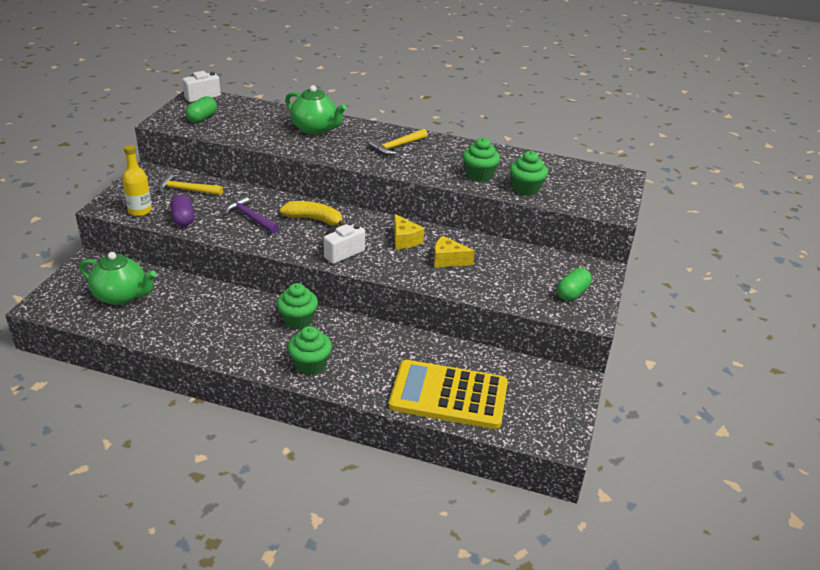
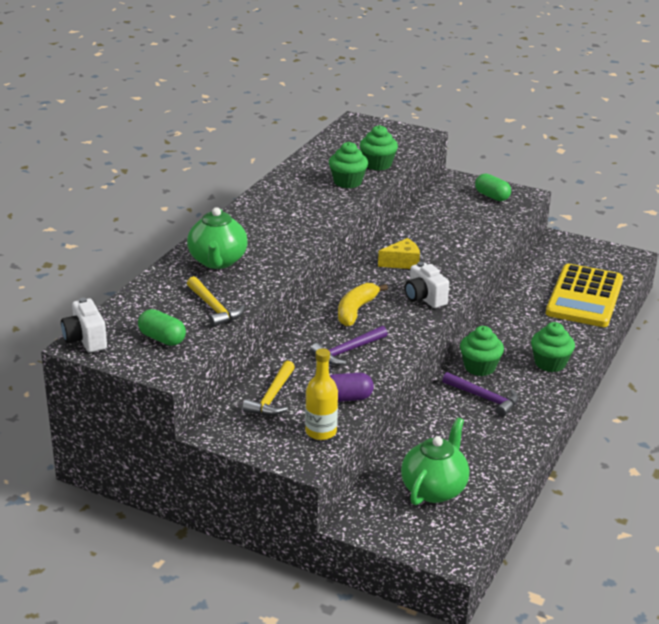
camera: 80 degrees left, 5 degrees down
green teapot [285,85,347,135] -> green teapot turned 135 degrees clockwise [187,207,248,269]
yellow hammer [369,129,427,155] -> yellow hammer moved to [187,276,245,327]
yellow cheese [434,236,475,268] -> none
none -> purple hammer [442,372,518,417]

